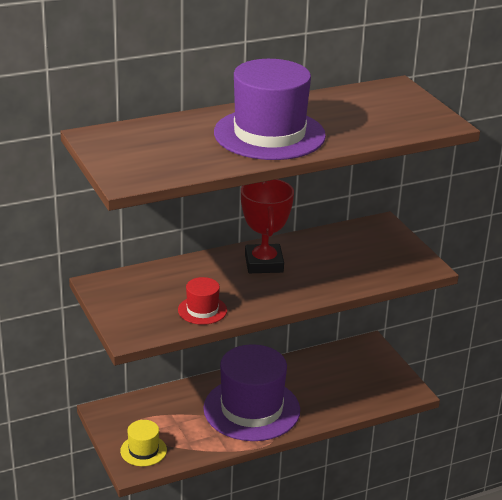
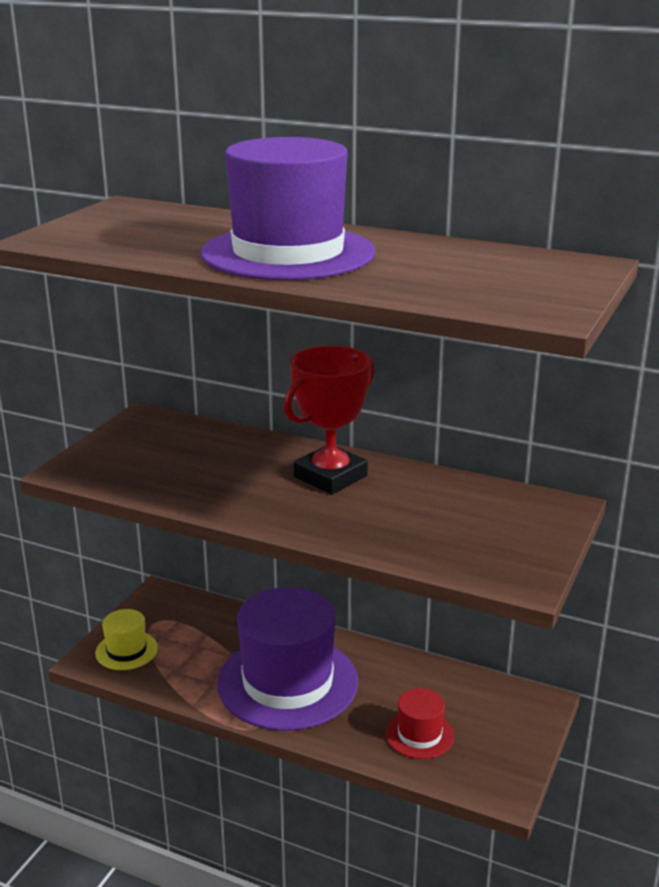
camera: 50 degrees right, 5 degrees down
red hat [178,277,227,325] -> red hat moved to [385,688,454,759]

